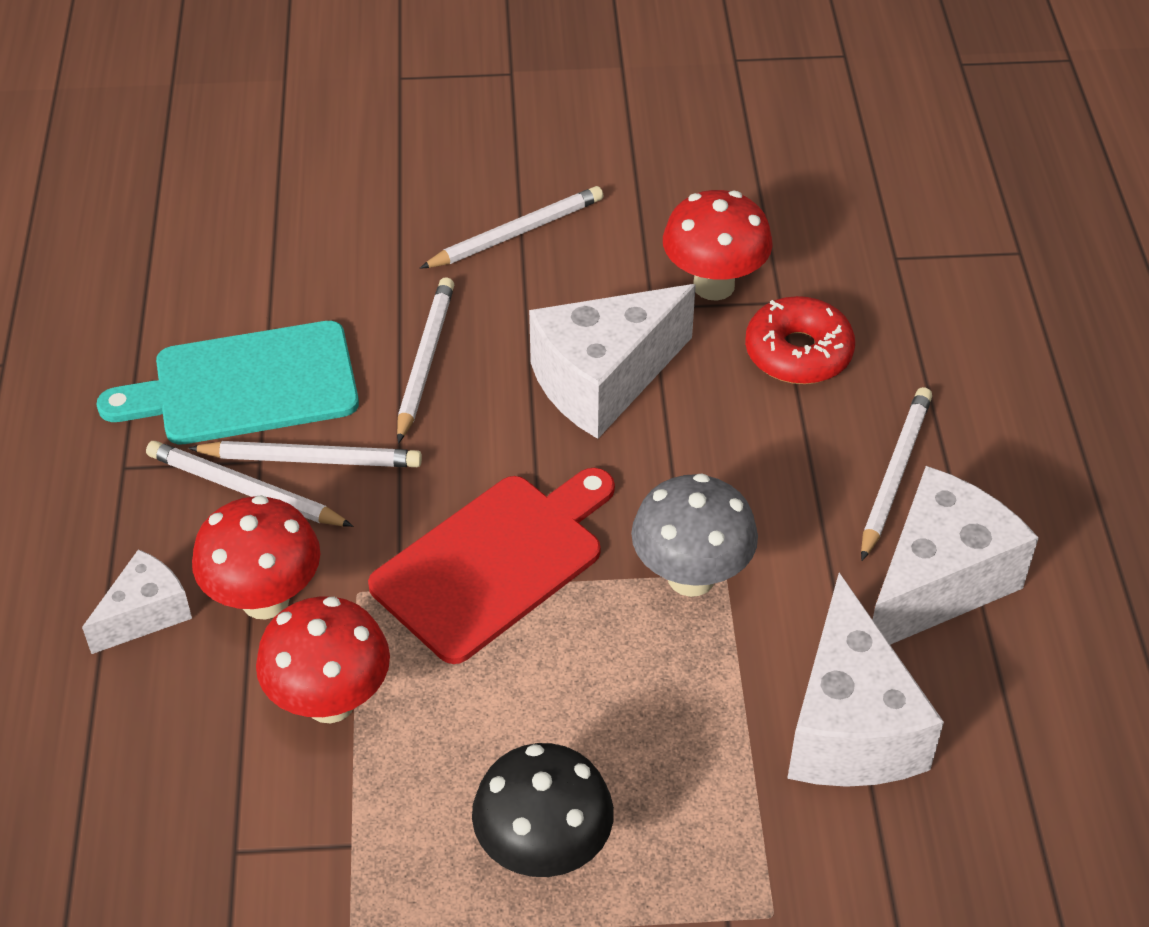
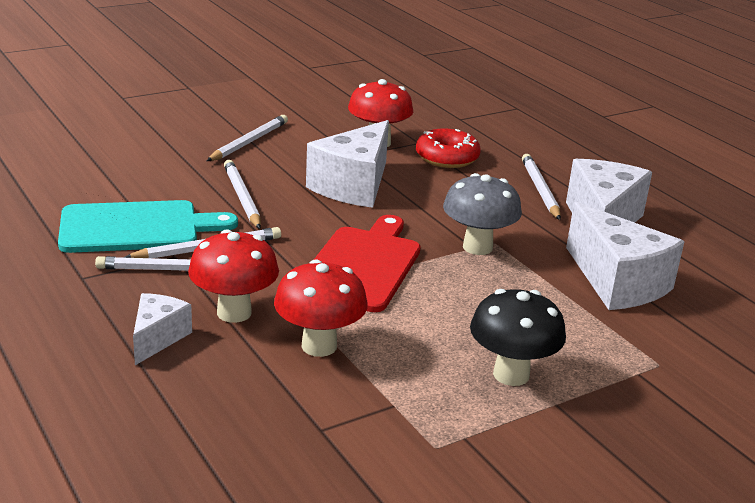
camera: 30 degrees left, 20 degrees down
turquoise cutting board [97,321,359,444] -> turquoise cutting board turned 150 degrees counterclockwise [58,200,238,253]

